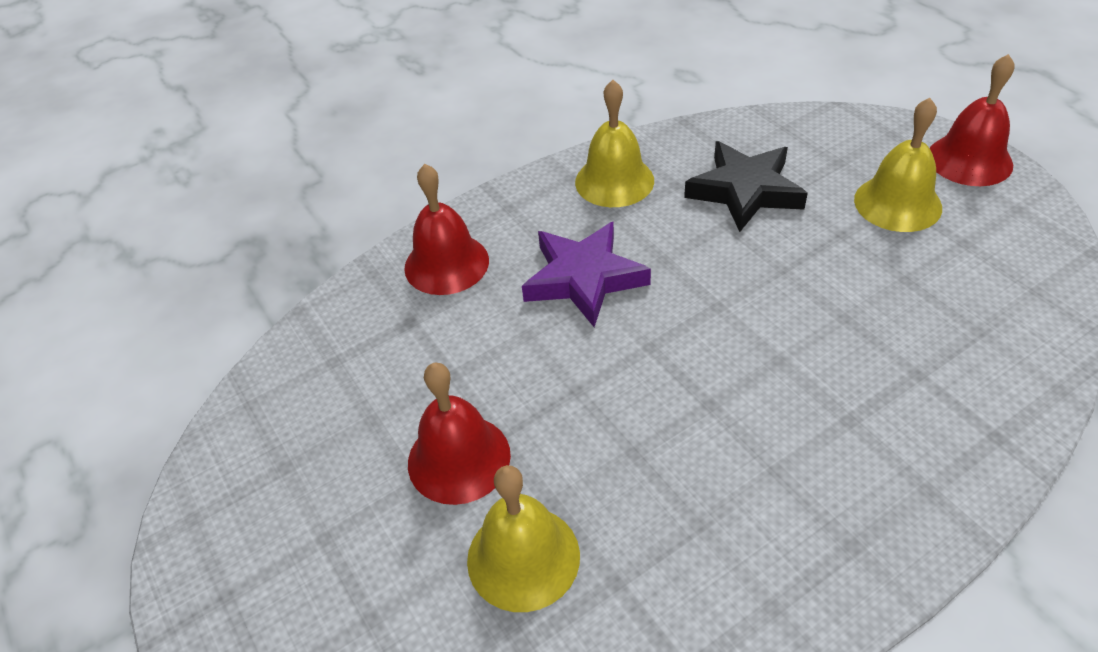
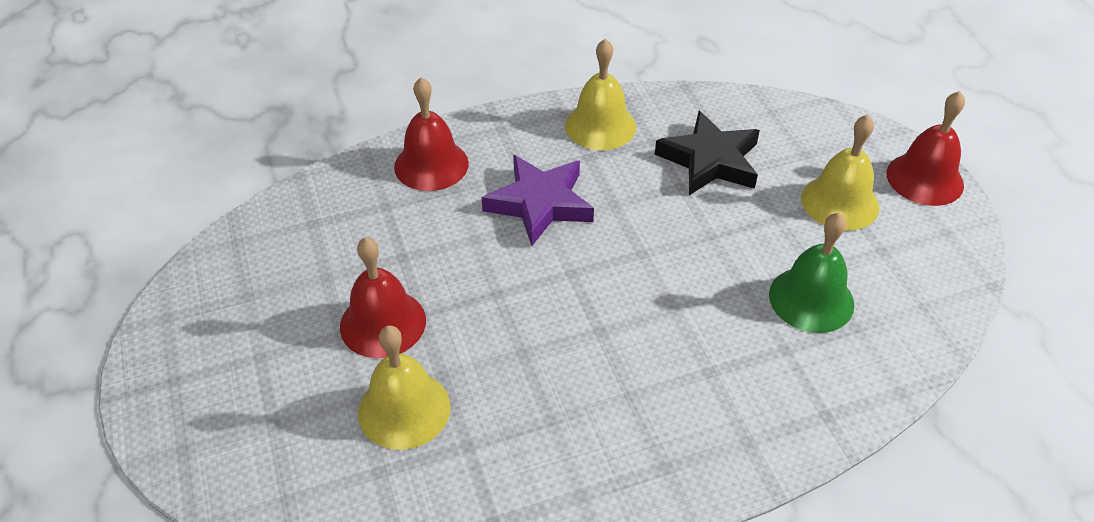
camera: 10 degrees right, 0 degrees up
none -> green bell [769,213,854,333]

